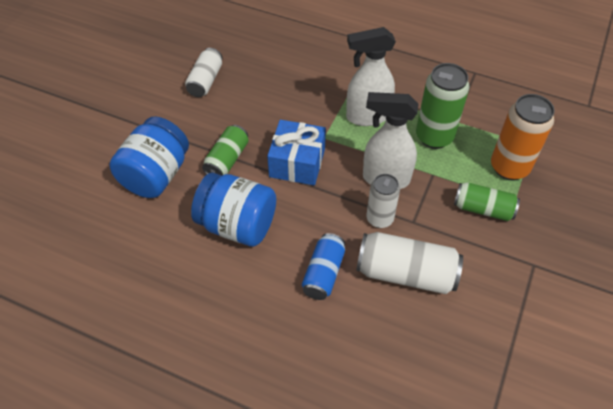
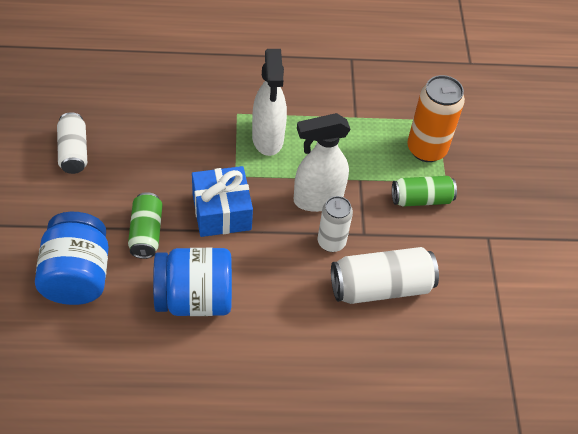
camera: 30 degrees left, 0 degrees up
blue can [302,233,345,300] -> none
white spray bottle [346,27,396,126] -> white spray bottle turned 60 degrees counterclockwise [252,49,287,156]
green can [416,63,470,149] -> none

